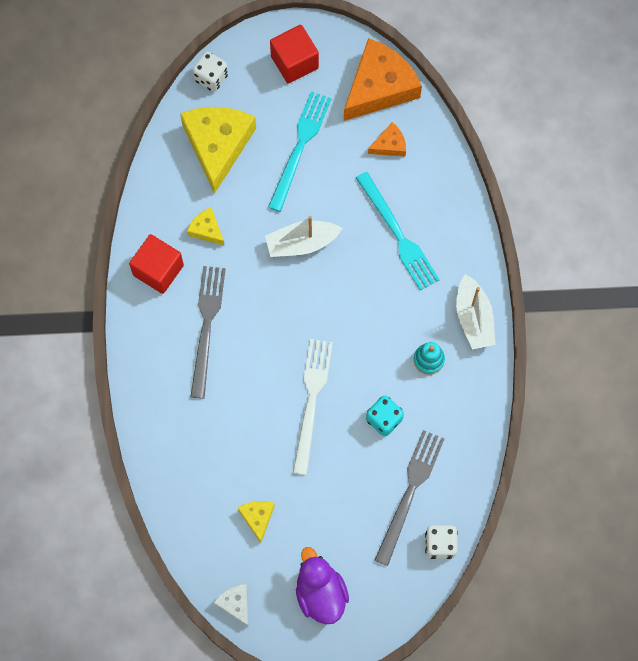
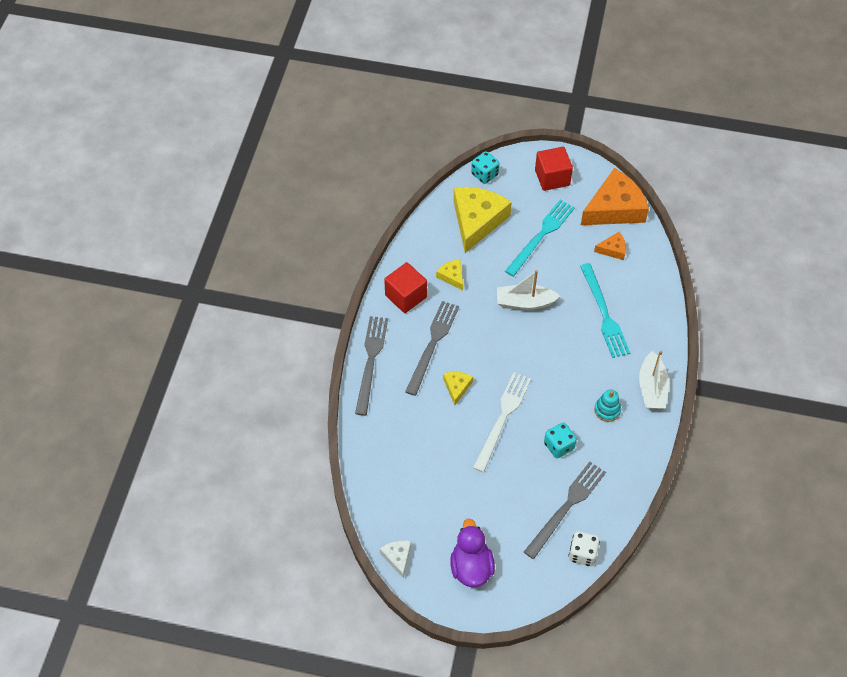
camera: 15 degrees right, 15 degrees down
white dice [193,52,228,92] -> turquoise dice [471,151,500,184]
yellow cheese [238,501,275,543] -> yellow cheese moved to [443,372,473,405]
none -> grey fork [355,316,388,416]

